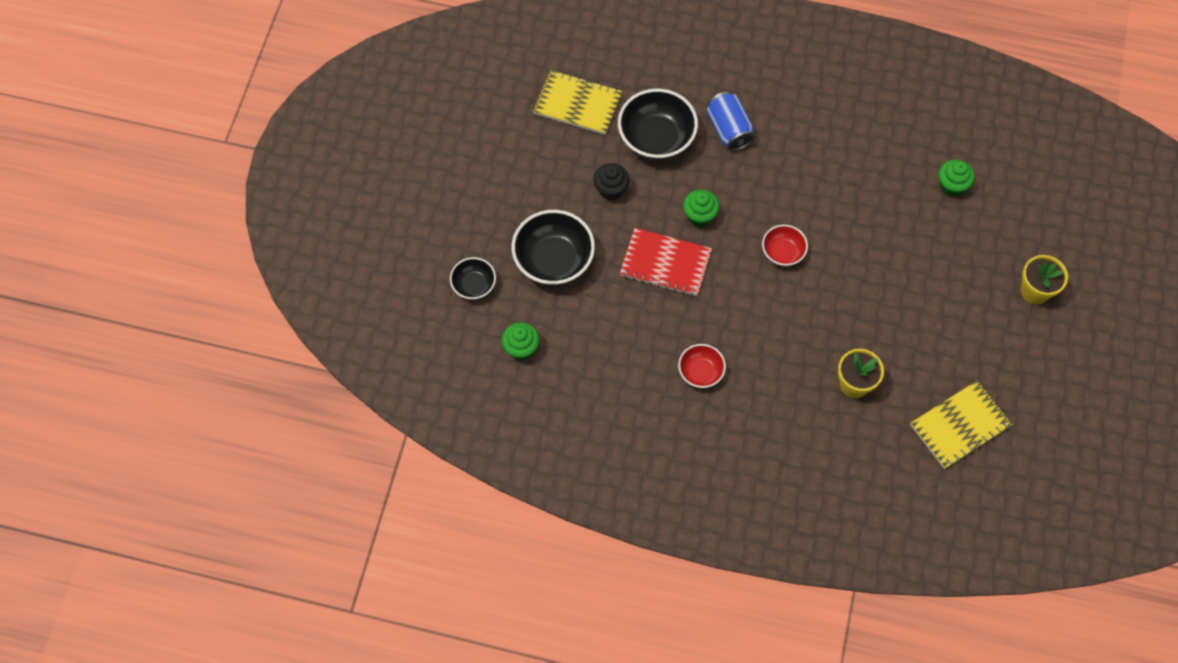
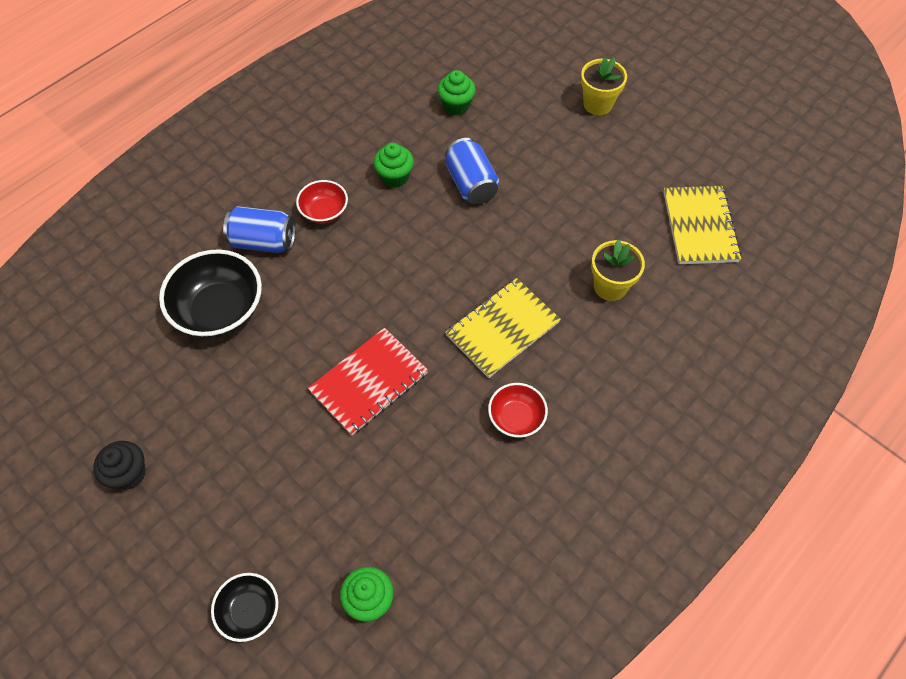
camera: 60 degrees left, 5 degrees down
black bowl [512,210,595,285] -> none
yellow notebook [533,70,622,135] -> yellow notebook moved to [445,278,561,378]
black cupcake [593,163,630,200] -> black cupcake moved to [93,441,146,490]
green cupcake [683,190,719,227] -> green cupcake moved to [374,143,414,188]
red bowl [762,224,808,266] -> red bowl moved to [296,180,348,224]
none -> blue can [445,138,499,204]

